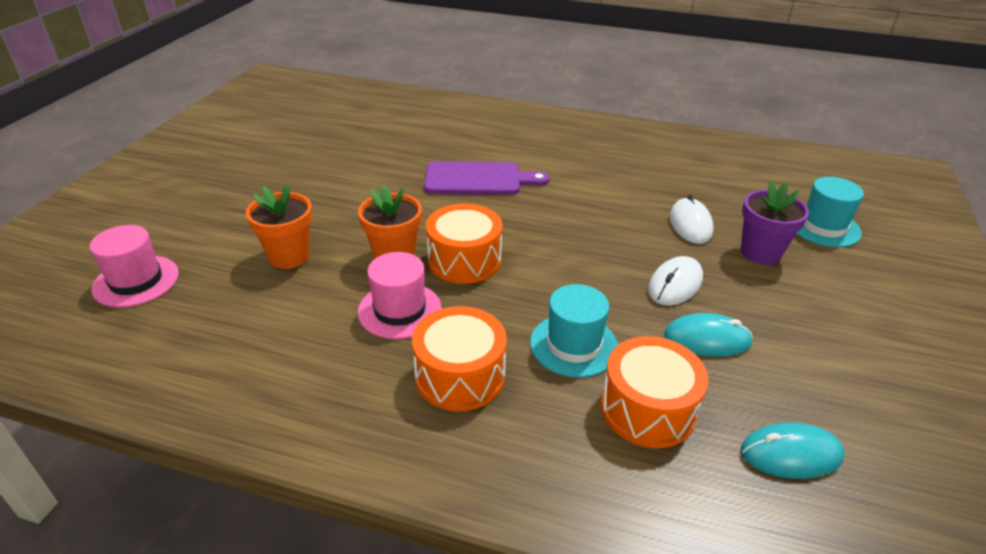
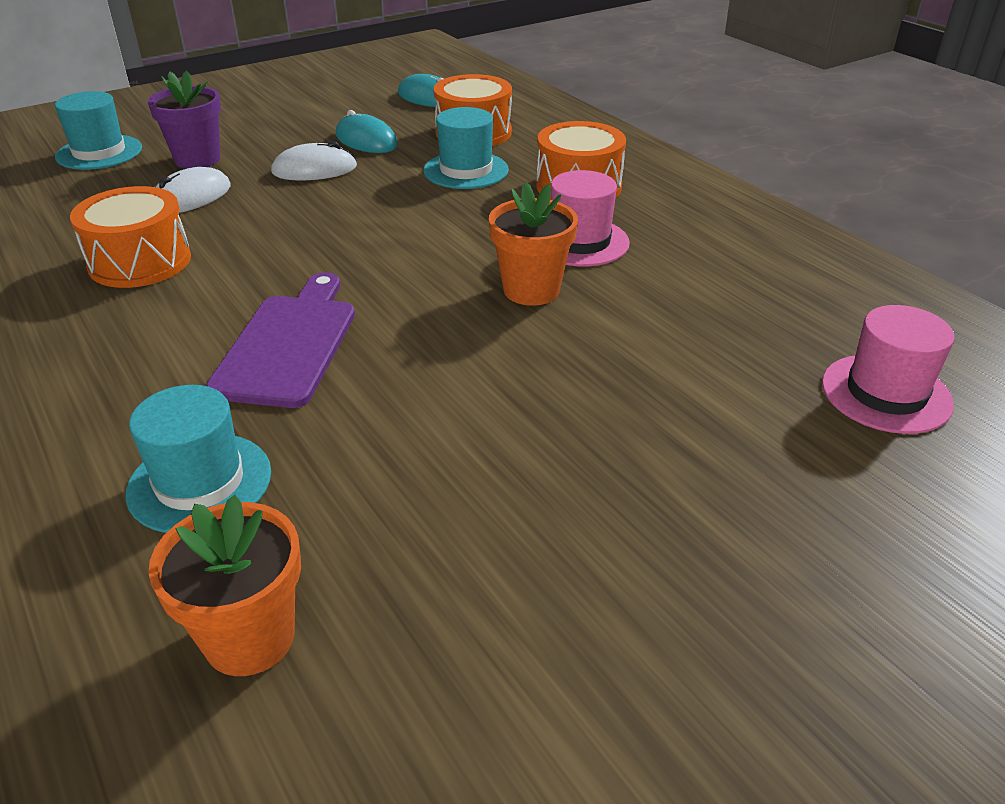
camera: 140 degrees left, 0 degrees up
orange flower pot [246,184,312,269] -> orange flower pot moved to [148,495,301,676]
purple cutting board [424,161,549,195] -> purple cutting board turned 60 degrees clockwise [206,272,355,408]
orange drum [426,203,503,284] -> orange drum moved to [70,186,191,288]
none -> turquoise hat [126,385,271,533]

